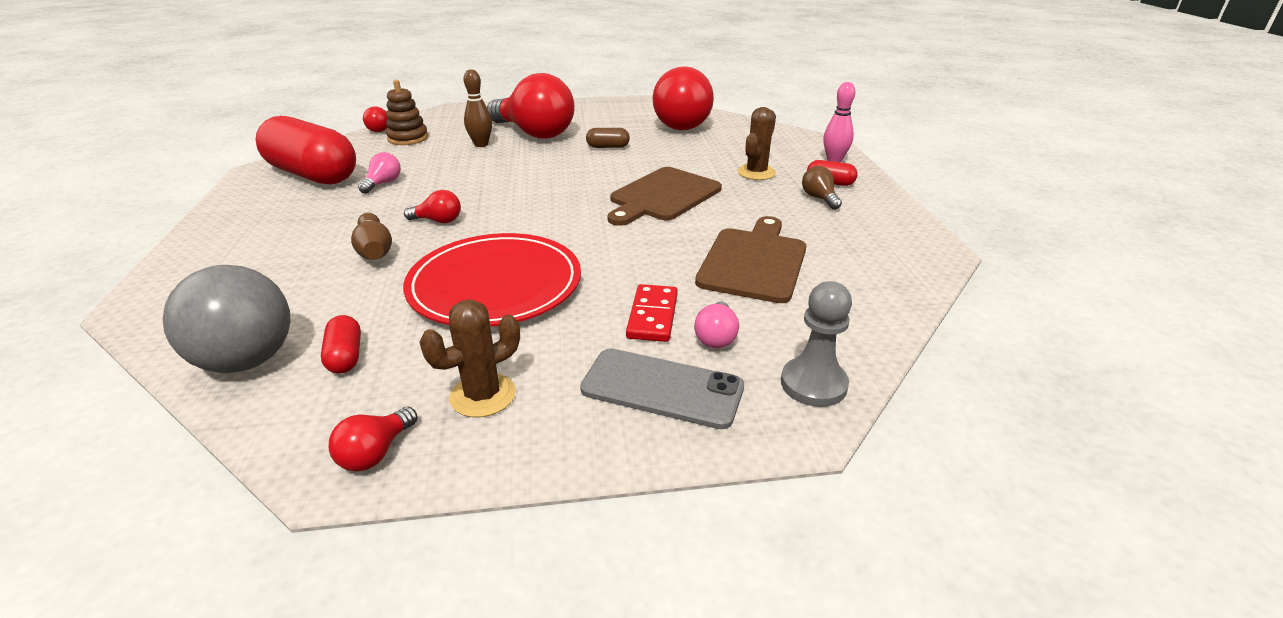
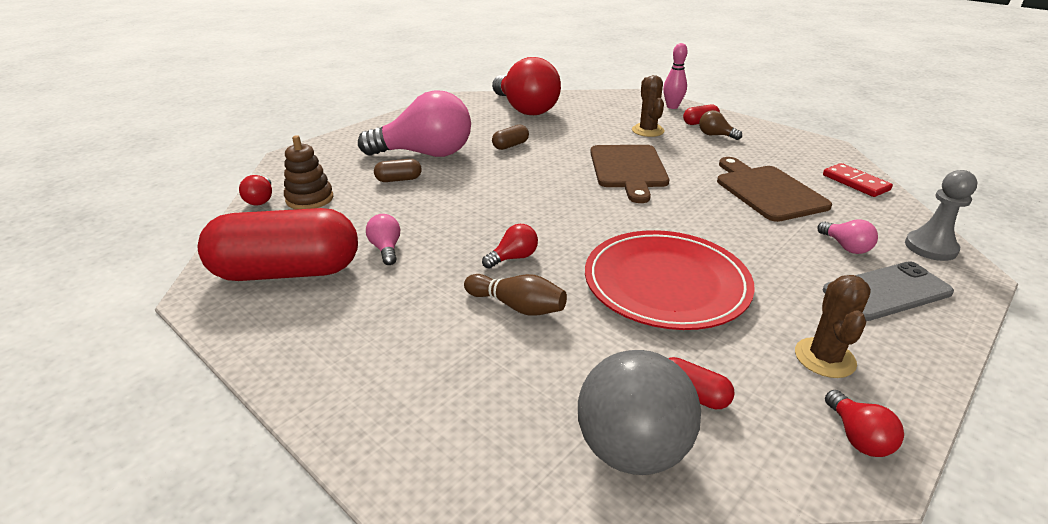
camera: 40 degrees left, 0 degrees up
brown bowling pin [463,69,492,147] -> brown capsule [374,159,422,182]
red light bulb [487,73,574,139] -> pink light bulb [358,90,471,157]
red domino [626,284,678,342] -> red domino moved to [823,163,893,197]

